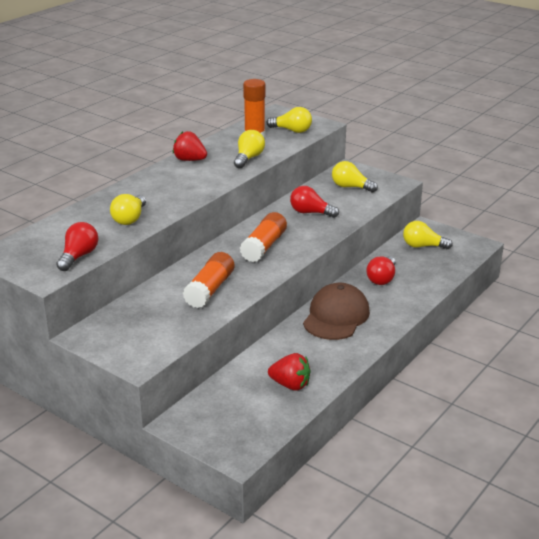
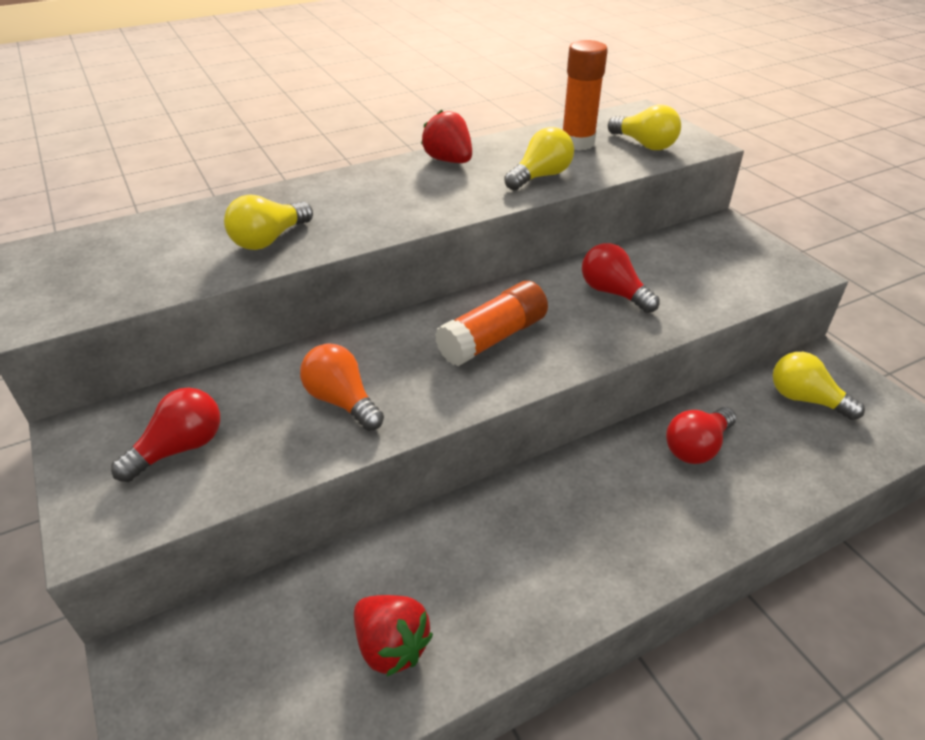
camera: 25 degrees right, 10 degrees up
red light bulb [56,222,98,271] -> red light bulb moved to [111,388,220,482]
orange glue stick [183,252,234,308] -> orange light bulb [300,344,384,431]
brown cap [303,283,370,340] -> none
yellow light bulb [332,161,378,192] -> none

